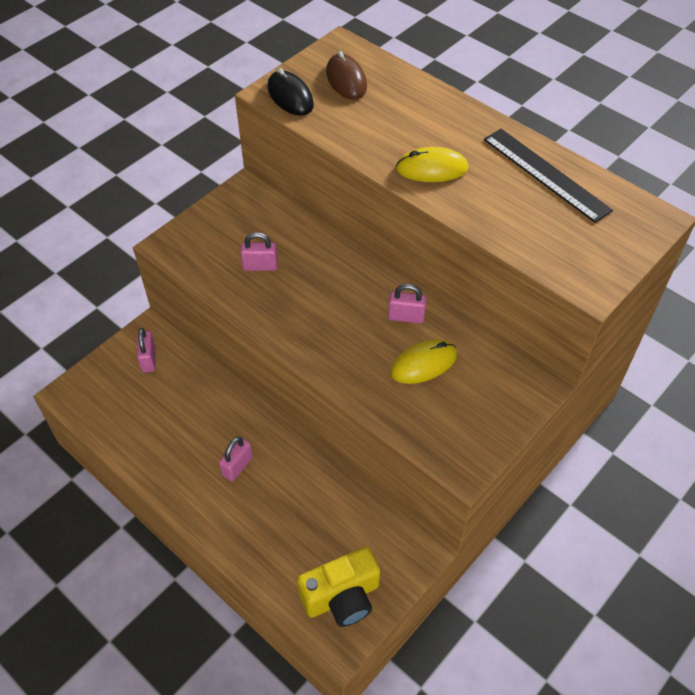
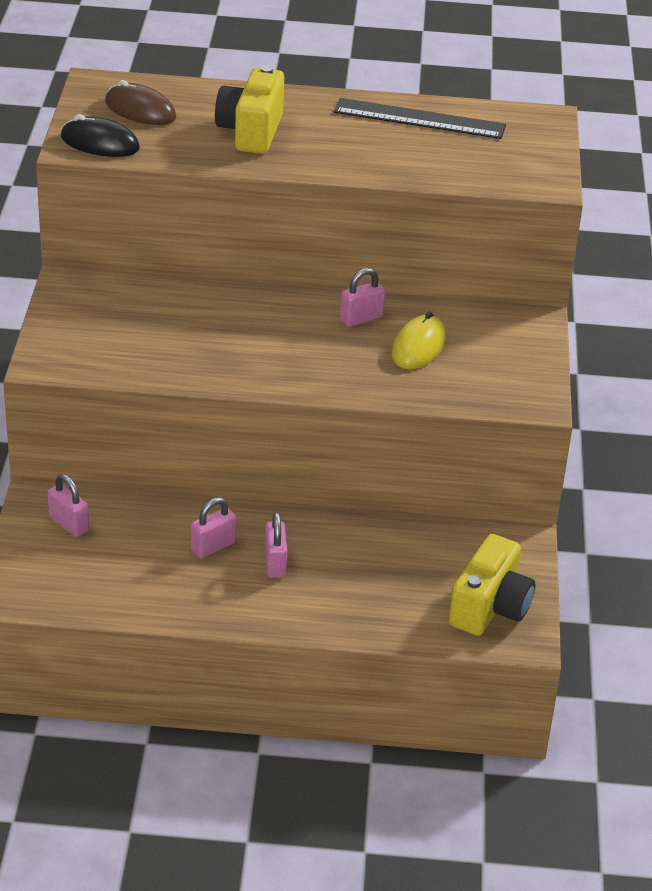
camera: 40 degrees left, 15 degrees down
pink padlock [240,232,278,271] -> pink padlock moved to [191,497,236,558]
yellow mouse [396,147,469,182] -> none
none -> yellow camera [215,65,284,154]

